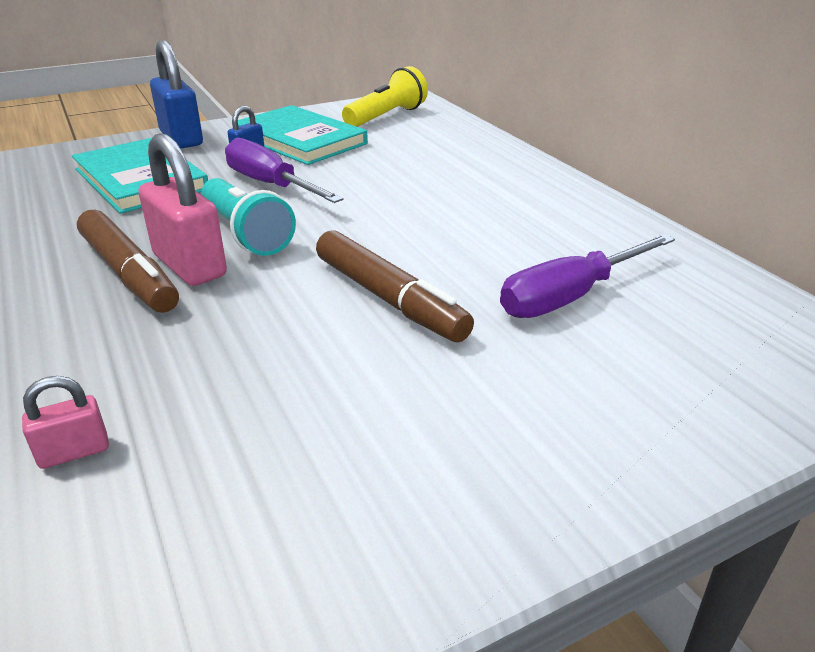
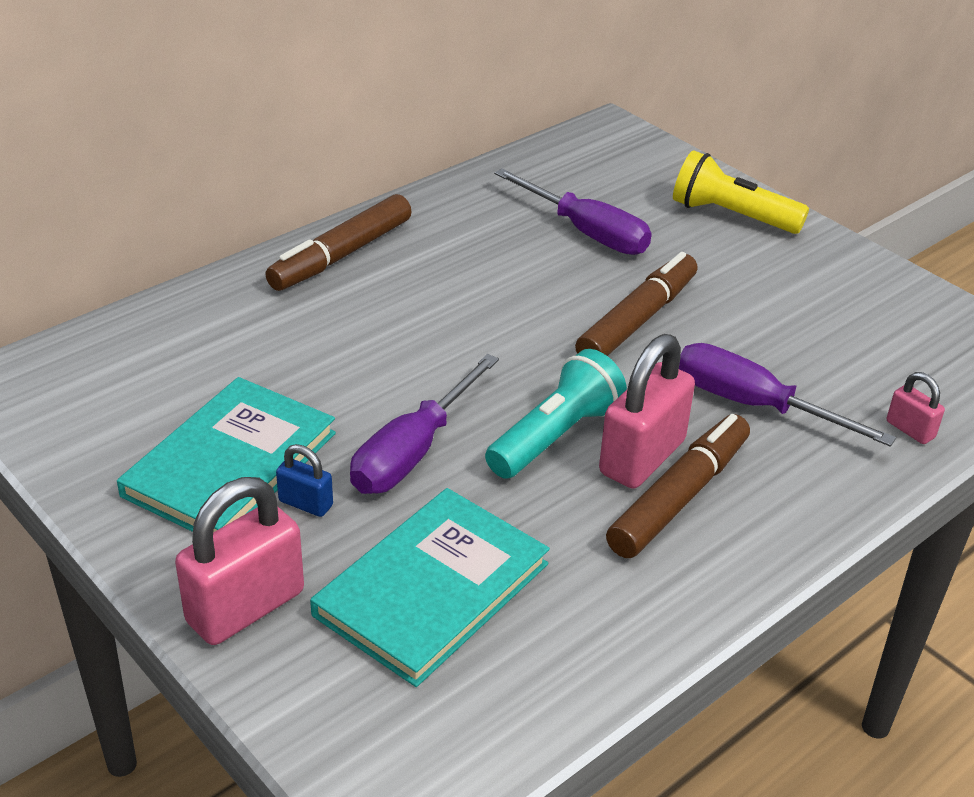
camera: 105 degrees left, 5 degrees up
blue padlock [150,40,203,149] -> pink padlock [175,477,304,645]
yellow flashlight [342,66,428,127] -> yellow flashlight moved to [673,150,809,234]
none -> brown marker [265,194,412,291]
none -> purple screwdriver [679,343,896,447]

